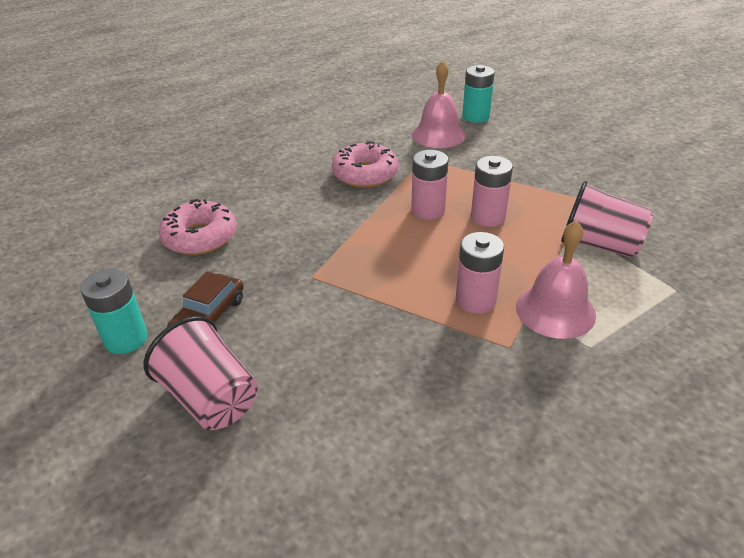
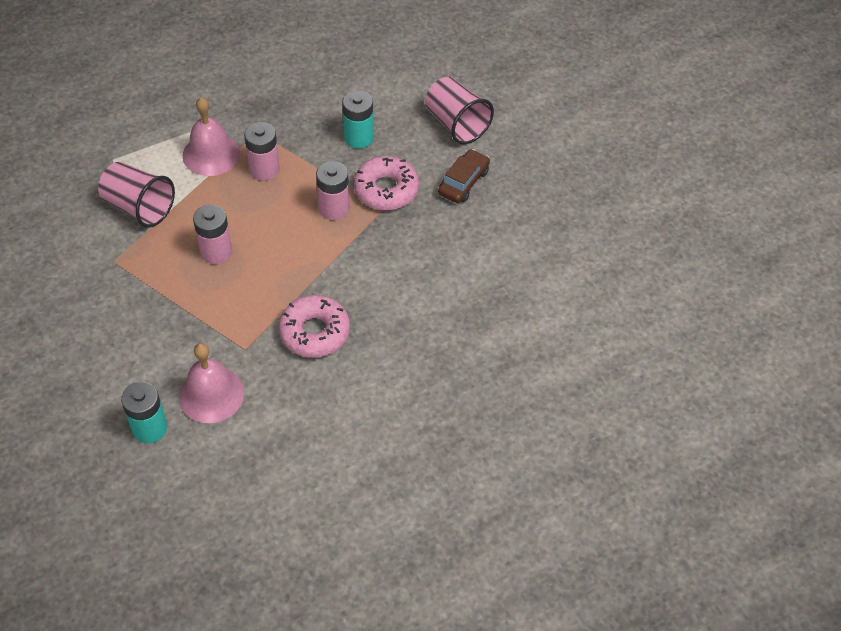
camera: 175 degrees left, 15 degrees up
turquoise battery [81,269,148,354] -> turquoise battery moved to [342,90,374,149]
pink donut [159,199,236,255] -> pink donut moved to [354,156,419,210]
pink battery [411,150,449,220] -> pink battery moved to [316,161,350,220]

